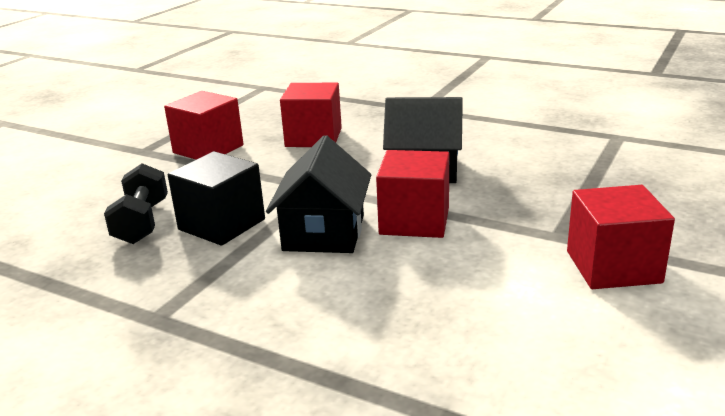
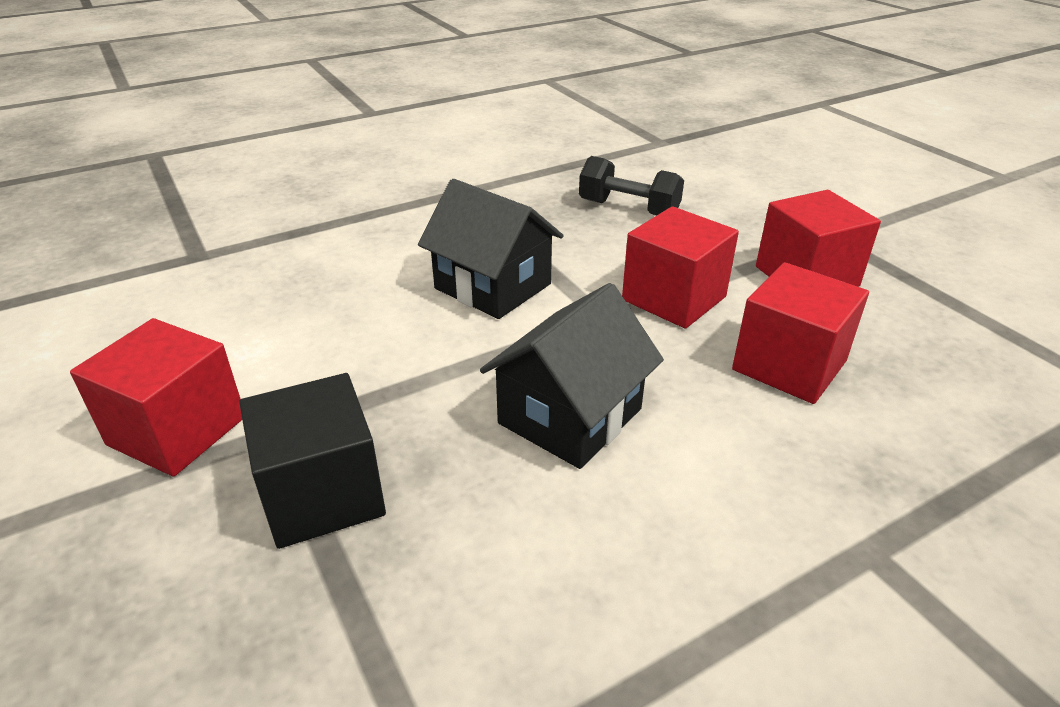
camera: 120 degrees right, 10 degrees up
black cube [168,151,265,246] -> black cube moved to [239,373,386,549]
red cube [376,150,449,238] -> red cube moved to [622,206,739,329]

